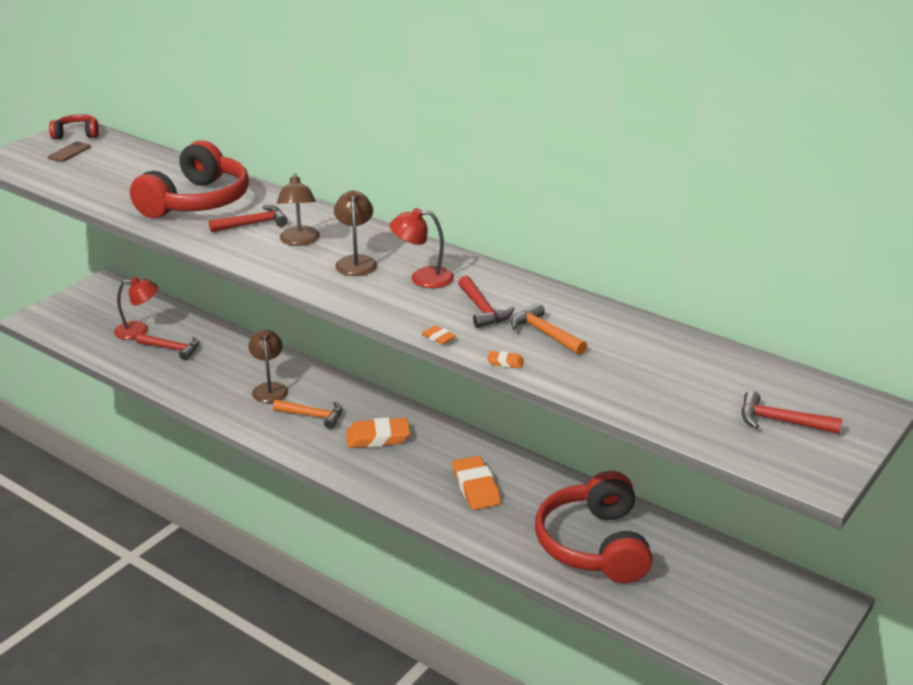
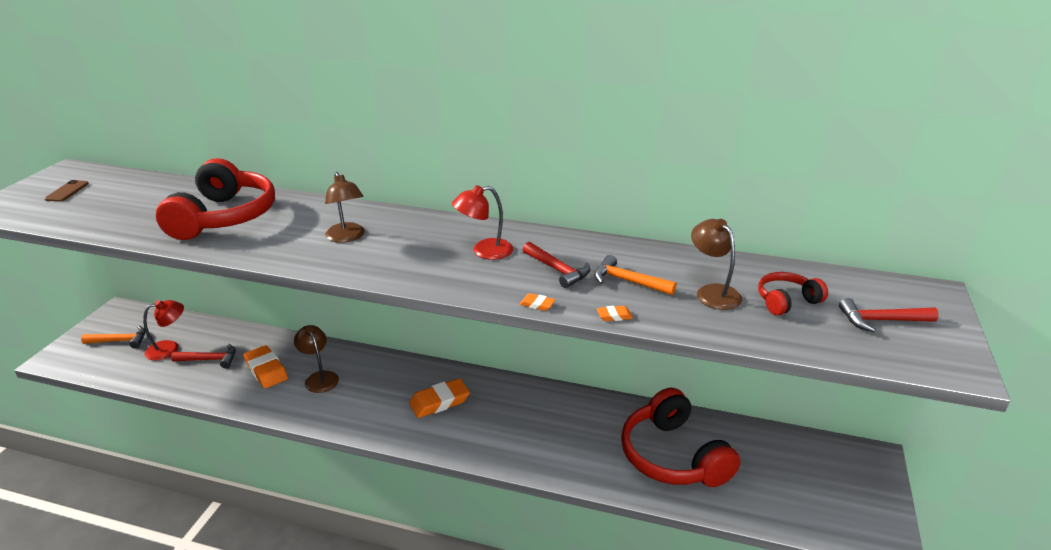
camera: 20 degrees left, 0 degrees up
red headphones [49,114,99,139] -> red headphones moved to [758,272,828,315]
red hammer [209,205,288,232] -> none
orange hammer [273,400,342,429] -> orange hammer moved to [81,326,145,348]
brown lamp [334,190,377,276] -> brown lamp moved to [691,219,742,310]
orange eraser [452,456,501,510] -> orange eraser moved to [243,345,288,388]

